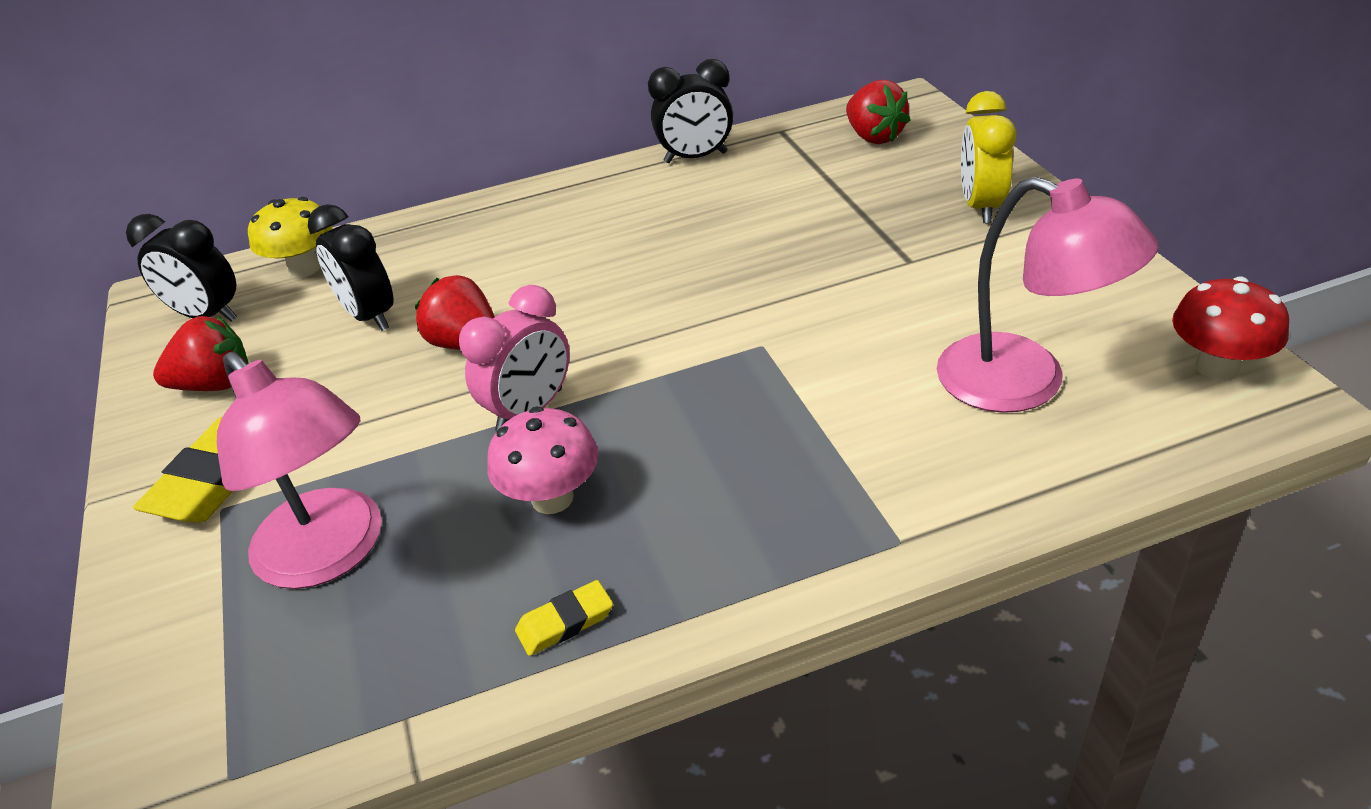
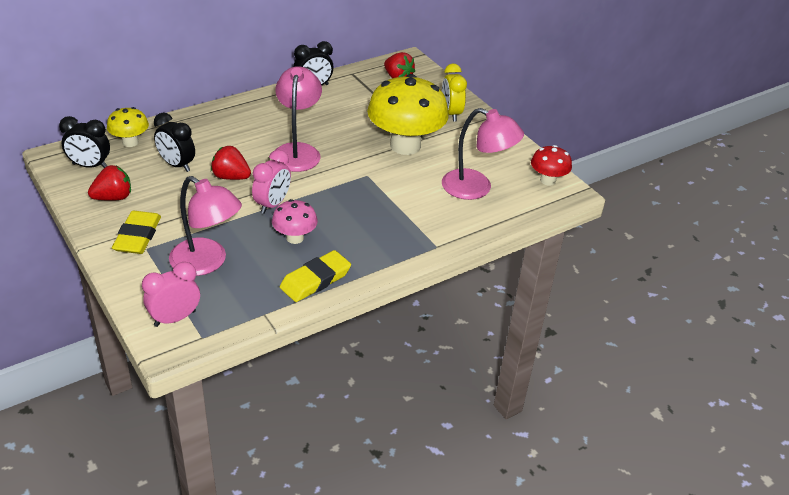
camera: 20 degrees left, 0 degrees up
yellow eraser [515,580,613,656] -> yellow eraser [280,250,351,302], size x1.90
none -> pink clock [142,262,200,327]
none -> pink lamp [272,66,322,172]
none -> yellow mushroom [367,74,449,155]

